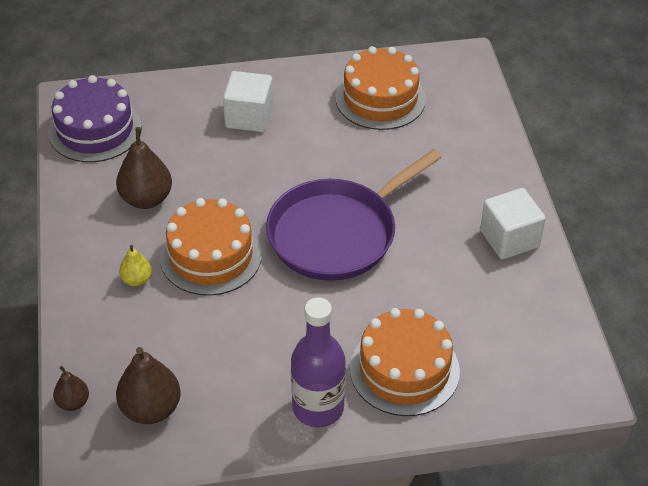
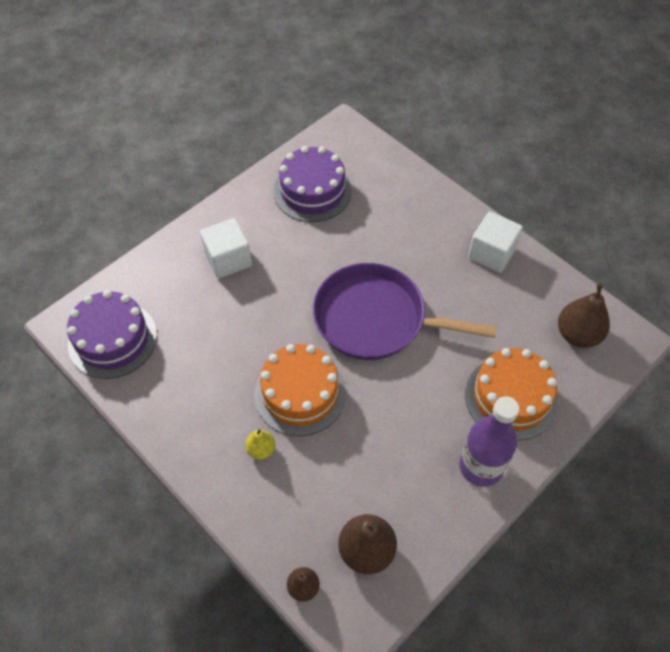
camera: 35 degrees left, 10 degrees up
brown pear [116,127,172,209] -> brown pear moved to [558,283,610,348]
purple pan [266,149,442,281] -> purple pan turned 90 degrees clockwise [313,263,497,360]
orange cake [335,46,426,130] -> purple cake [274,146,352,222]

